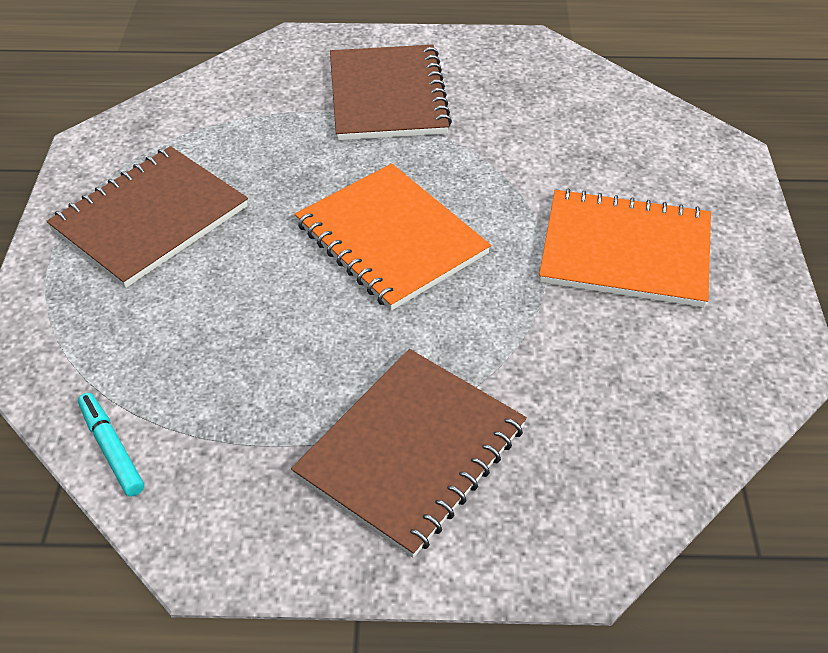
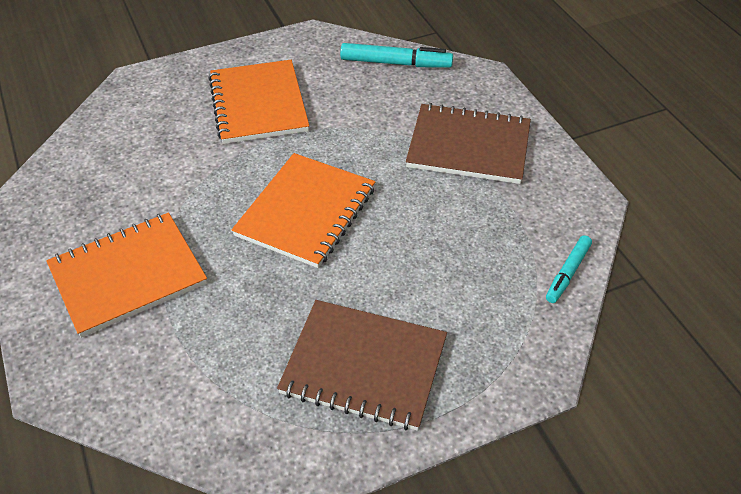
camera: 115 degrees left, 0 degrees up
brown notebook [330,44,452,141] -> orange notebook [46,213,207,338]
none -> turquoise marker [340,43,453,68]

